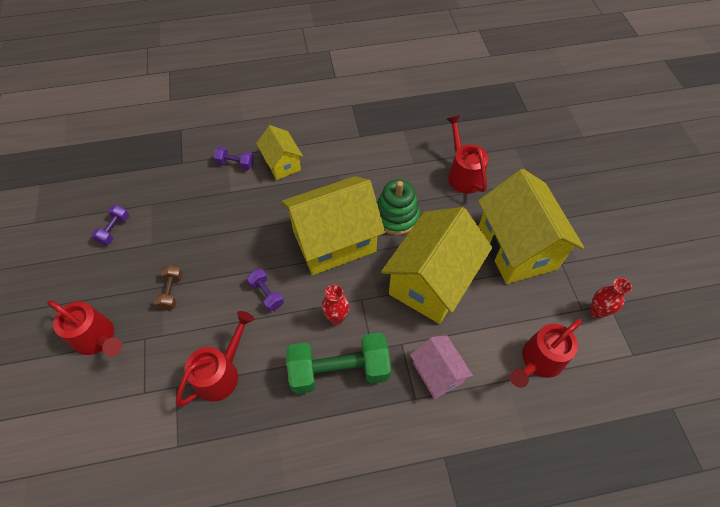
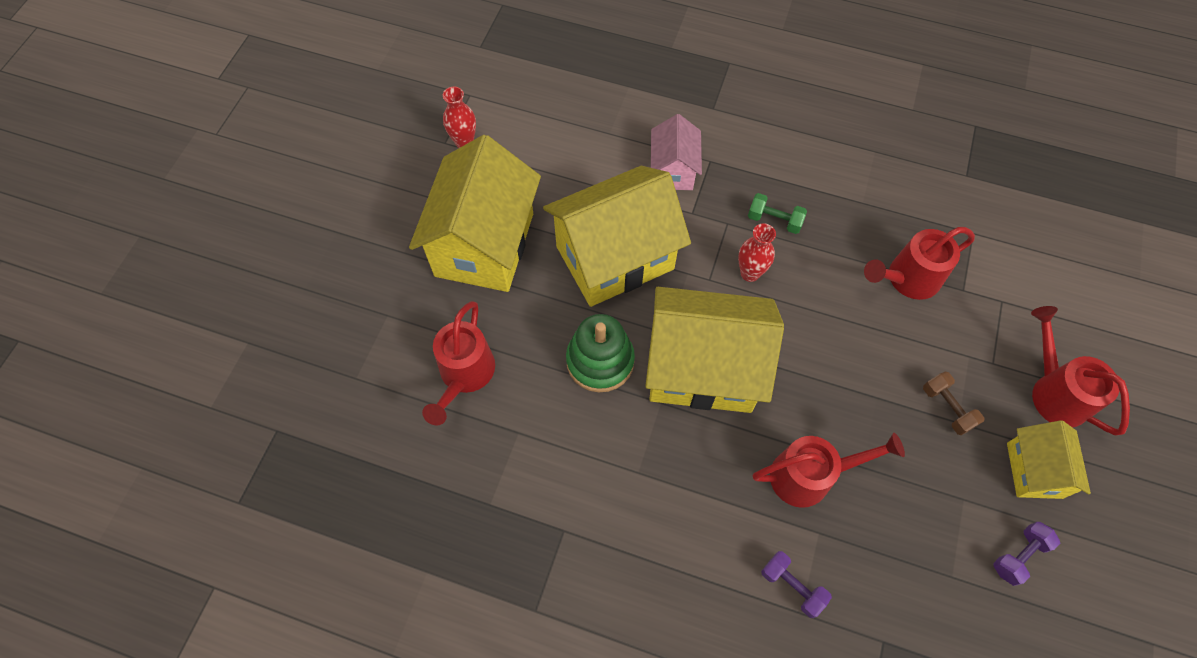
camera: 150 degrees left, 5 degrees up
brown dumbbell [154,265,183,310] -> brown dumbbell turned 60 degrees counterclockwise [923,371,984,435]
purple dumbbell [247,269,284,311] -> none
yellow house [256,125,303,180] -> yellow house moved to [1007,420,1091,499]
green dumbbell [287,333,391,394] -> green dumbbell [748,193,807,234], size x0.47
red watering can [510,319,582,388] -> red watering can moved to [753,433,905,508]

